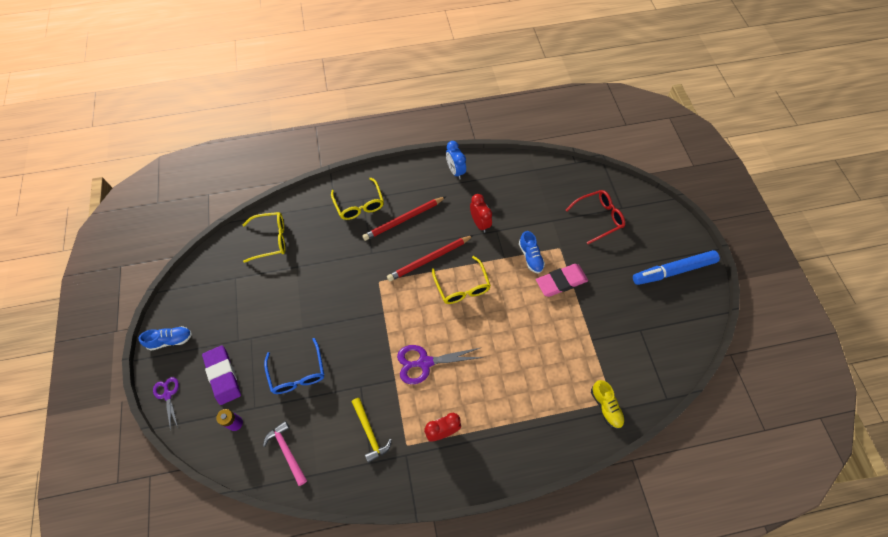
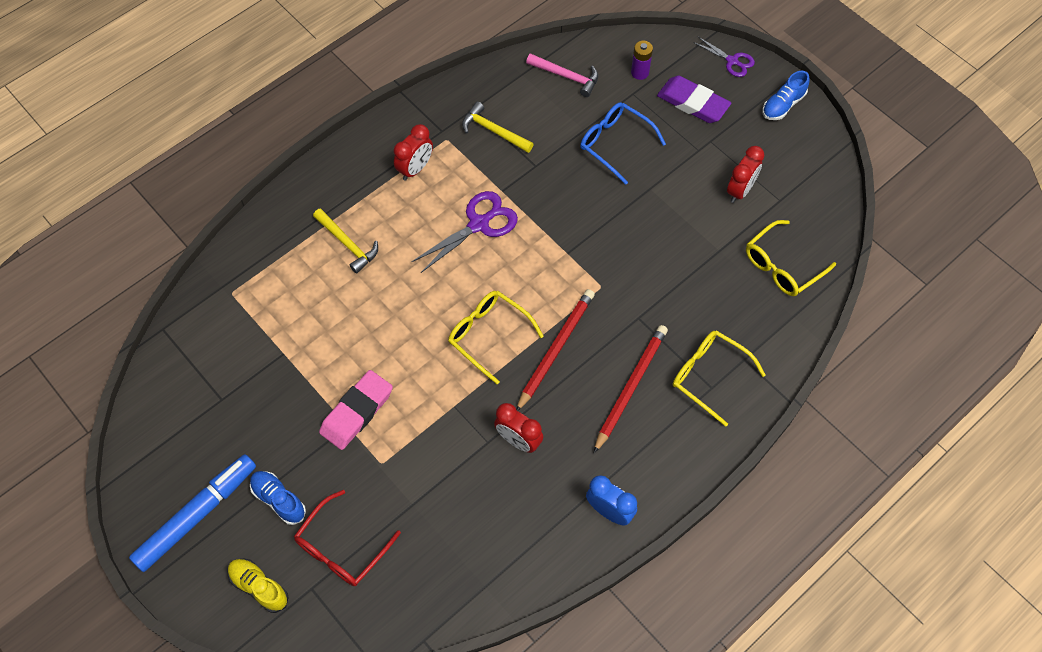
camera: 150 degrees right, 0 degrees up
blue shoe [519,231,545,273] -> blue shoe moved to [250,471,306,525]
yellow shoe [591,380,625,429] -> yellow shoe moved to [228,559,289,613]
none -> yellow hammer [313,208,378,274]
none -> red clock [727,146,764,203]

